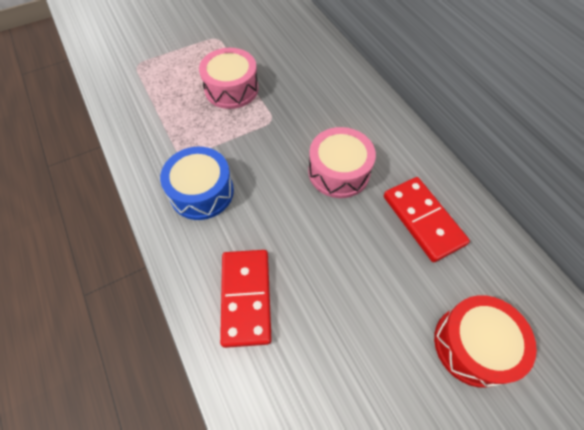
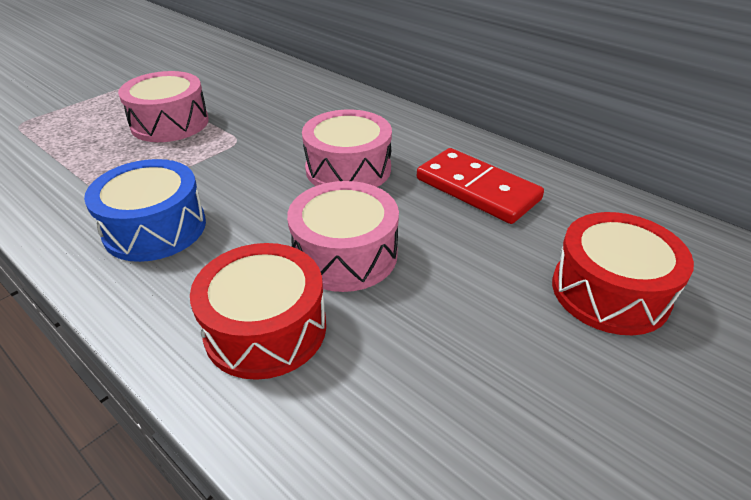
camera: 20 degrees left, 20 degrees down
red domino [220,250,272,348] -> red drum [190,243,326,380]
none -> pink drum [287,181,399,292]

